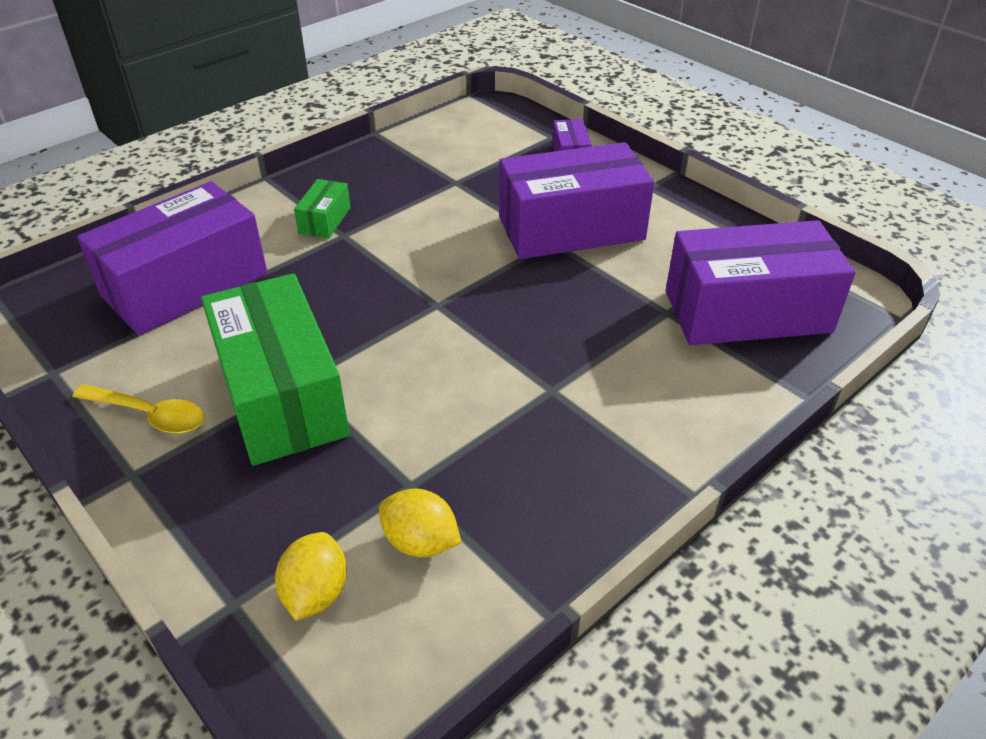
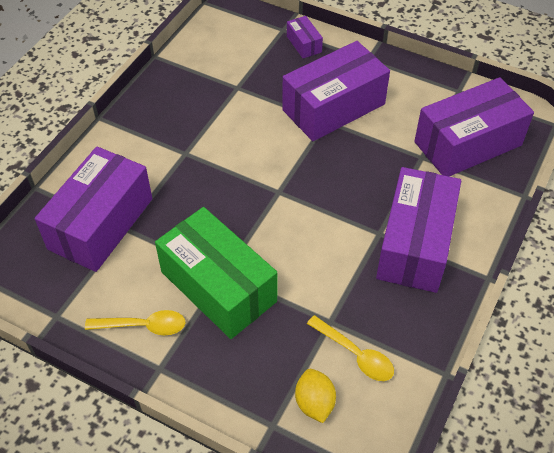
camera: 20 degrees left, 10 degrees up
green box [294,179,351,239] -> none
yellow lemon [379,489,461,557] -> yellow spoon [307,315,394,381]
none -> purple box [376,167,461,293]

